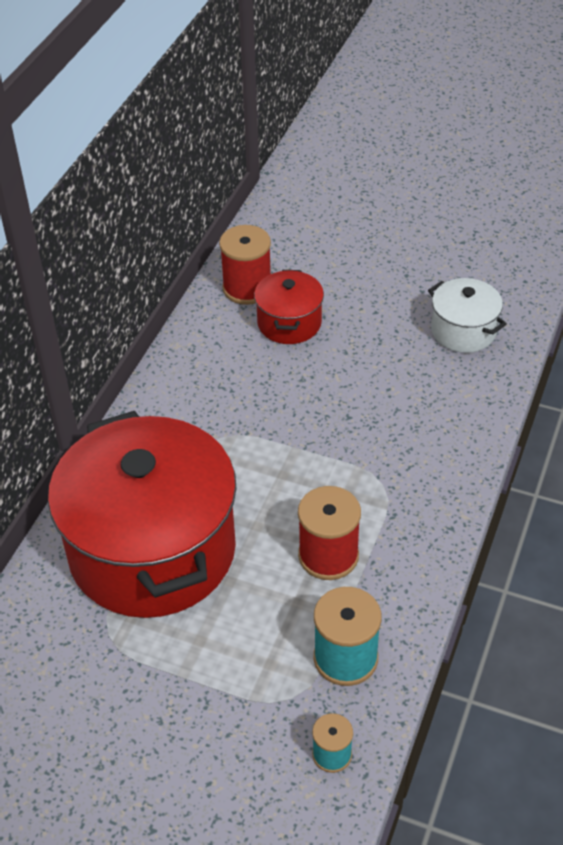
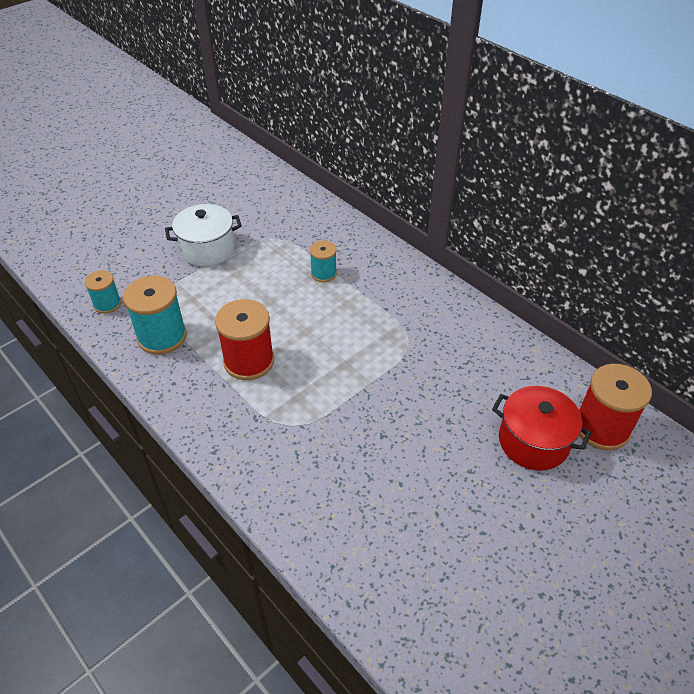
camera: 115 degrees right, 0 degrees up
red pot [48,411,237,618] -> turquoise spool [310,240,337,282]
white pot [428,278,507,353] -> white pot moved to [165,204,242,267]

